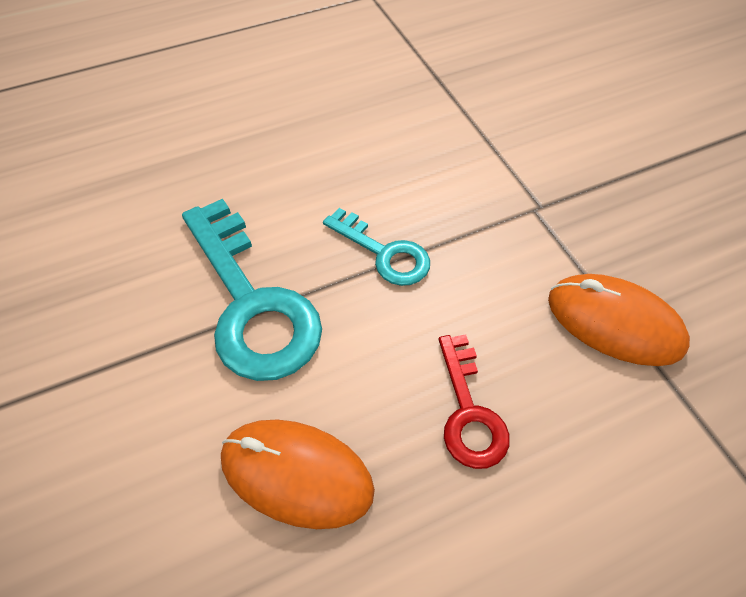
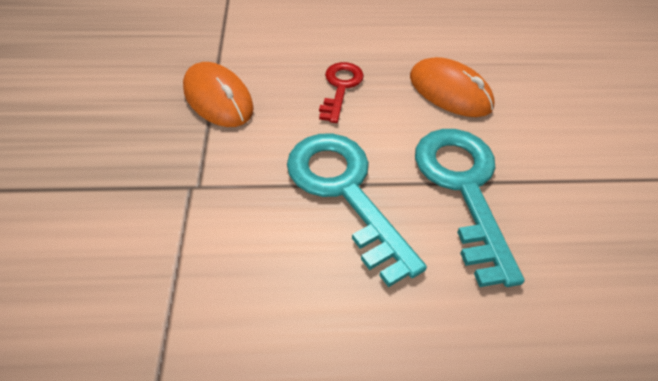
camera: 160 degrees left, 5 degrees down
turquoise key [323,208,430,286] -> turquoise key [287,134,427,287], size x1.79

